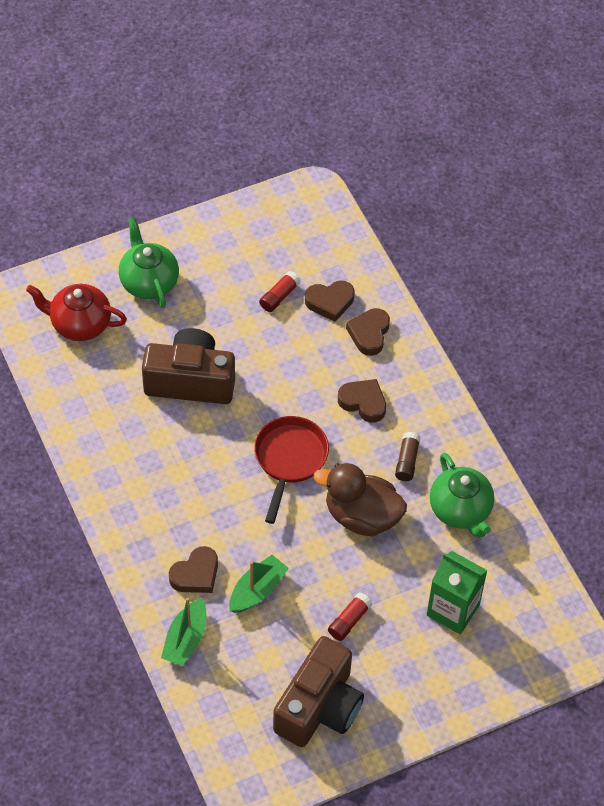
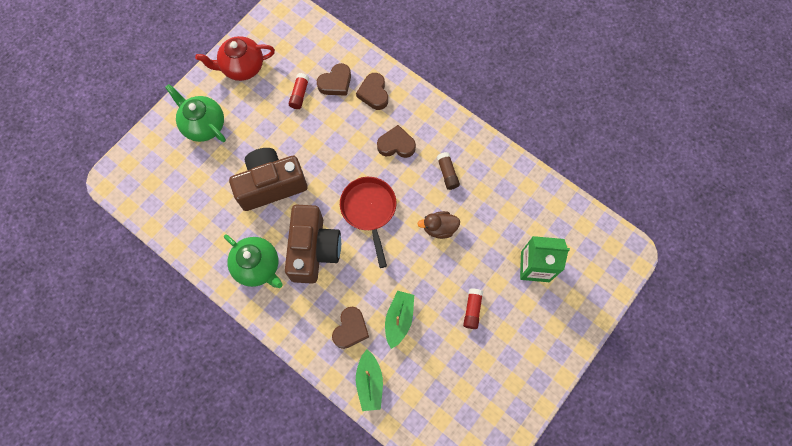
camera: 25 degrees left, 15 degrees up
red teapot [26,284,127,341] -> red teapot moved to [195,36,275,81]
brown camera [273,636,364,747] -> brown camera moved to [285,205,341,284]
brown duck [314,463,407,537] -> brown duck [418,211,460,239], size x0.58
green teapot [430,453,494,538] -> green teapot moved to [224,234,283,288]

